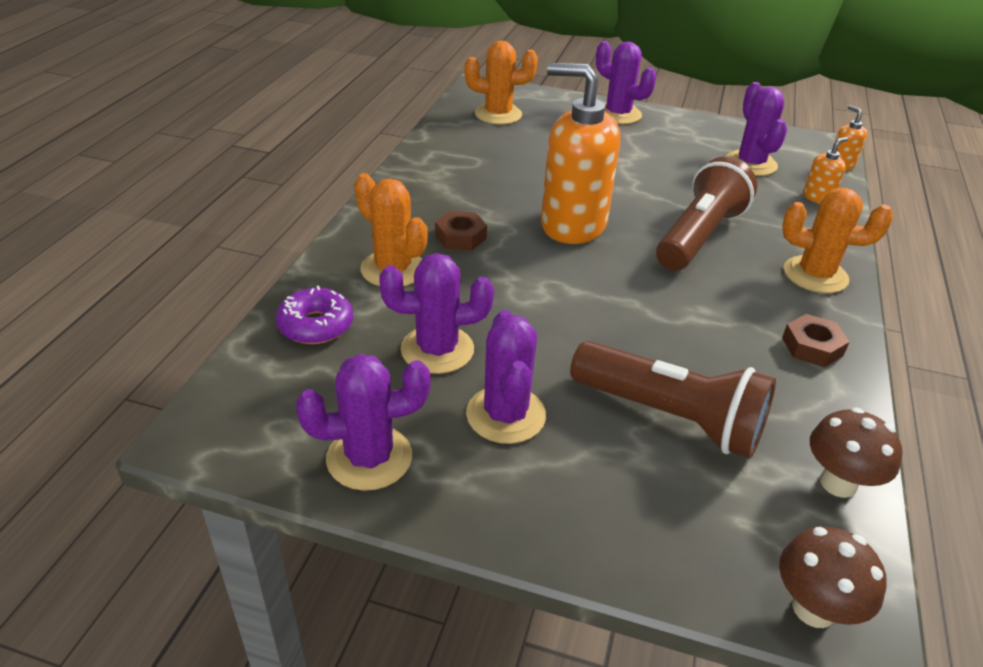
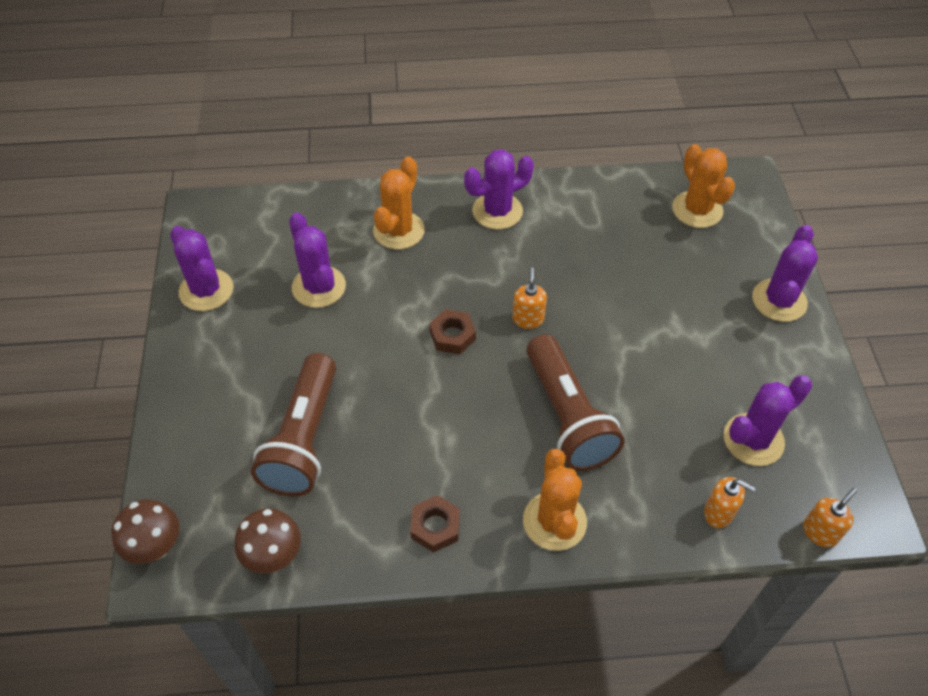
camera: 70 degrees right, 15 degrees up
purple donut [276,285,353,344] -> none
brown nut [435,211,487,251] -> brown nut moved to [429,309,476,354]
purple cactus [466,310,546,444] -> purple cactus moved to [464,149,534,230]
orange soap dispenser [541,63,620,244] -> orange soap dispenser [512,267,547,329], size x0.42
brown flashlight [656,156,757,271] -> brown flashlight turned 60 degrees clockwise [526,334,625,471]

